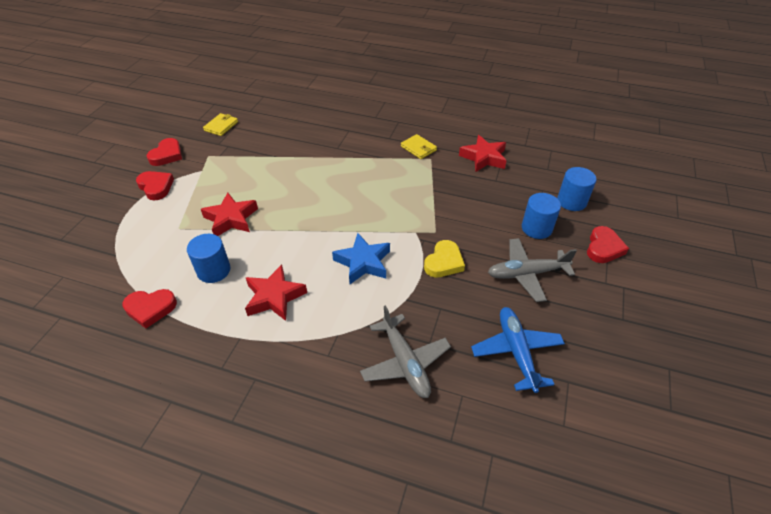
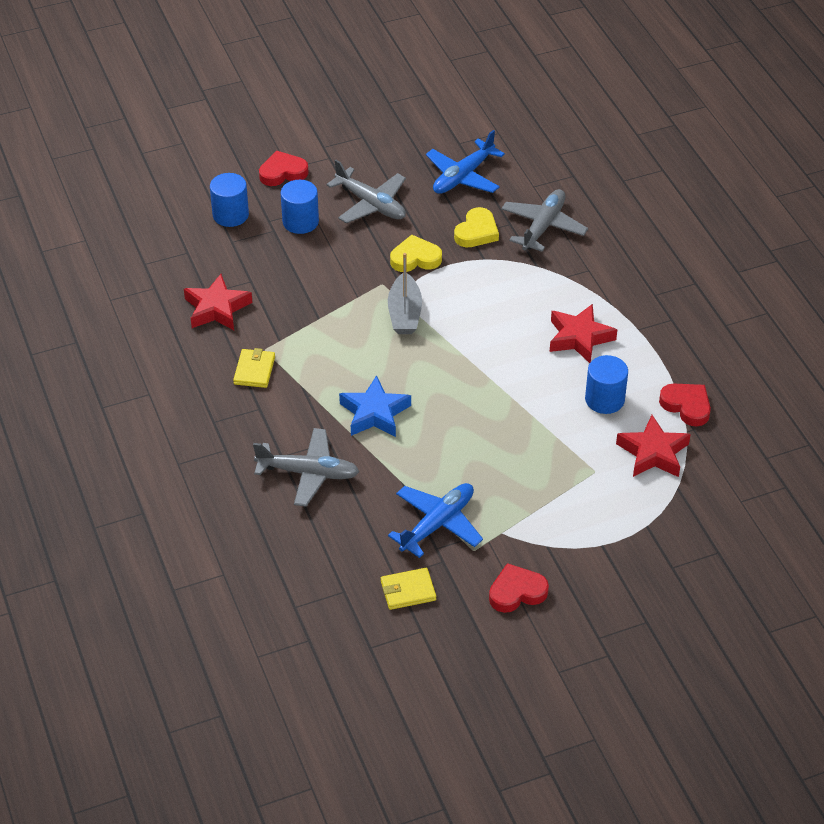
camera: 130 degrees left, 0 degrees up
red heart [136,171,174,200] -> none
red star [201,192,258,236] -> red star moved to [616,415,691,477]
blue star [332,233,390,284] -> blue star moved to [339,375,411,437]
none -> grey plane [253,428,360,507]
none -> grey boat [388,253,422,334]
none -> blue plane [388,483,483,558]
none -> yellow heart [454,207,499,247]

